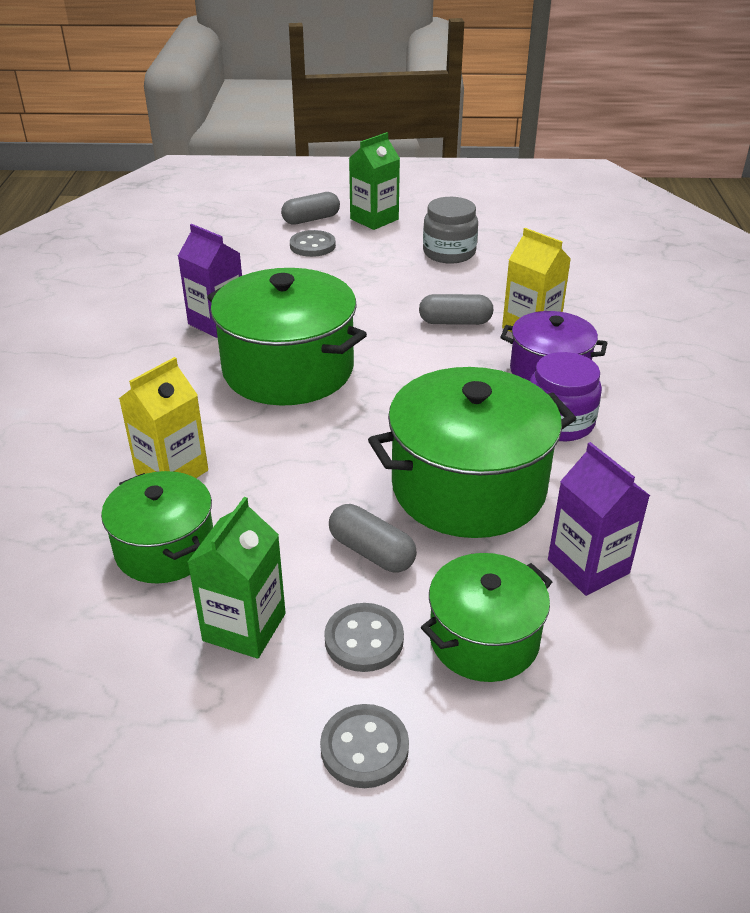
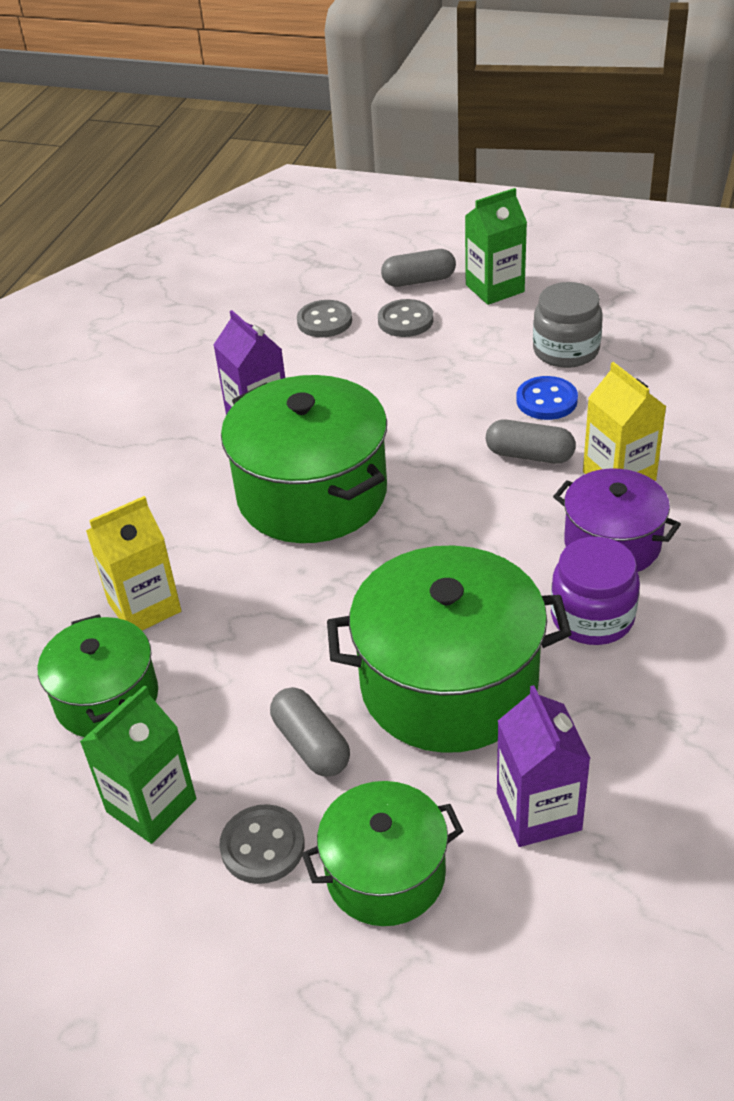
camera: 20 degrees right, 5 degrees up
grey button [320,704,409,788] -> grey button moved to [297,300,352,337]
none -> blue button [516,376,578,420]

